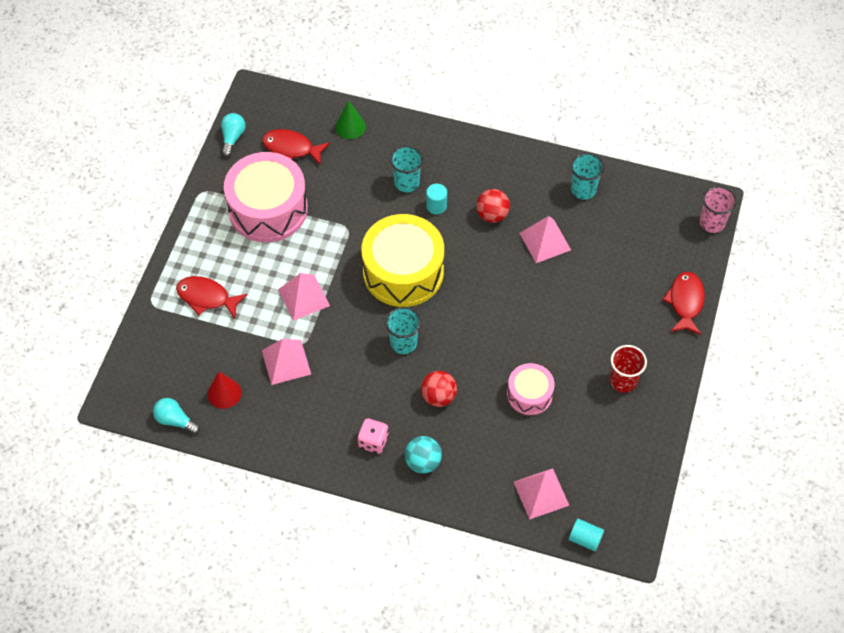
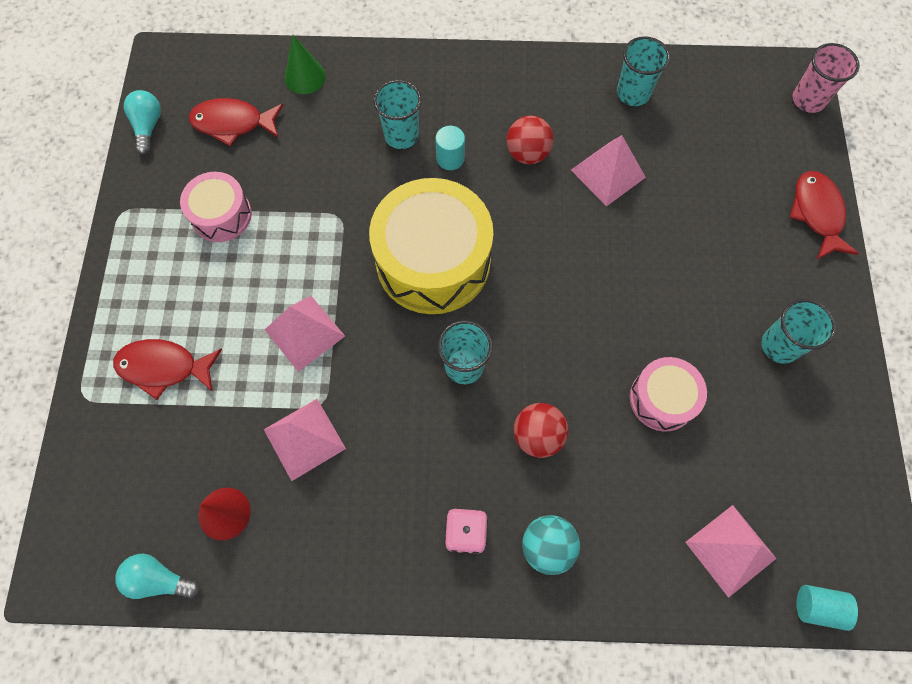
camera: 15 degrees left, 10 degrees up
pink drum [224,152,308,242] -> pink drum [180,172,252,242], size x0.54
red cup [610,345,647,393] -> turquoise cup [761,299,836,364]

